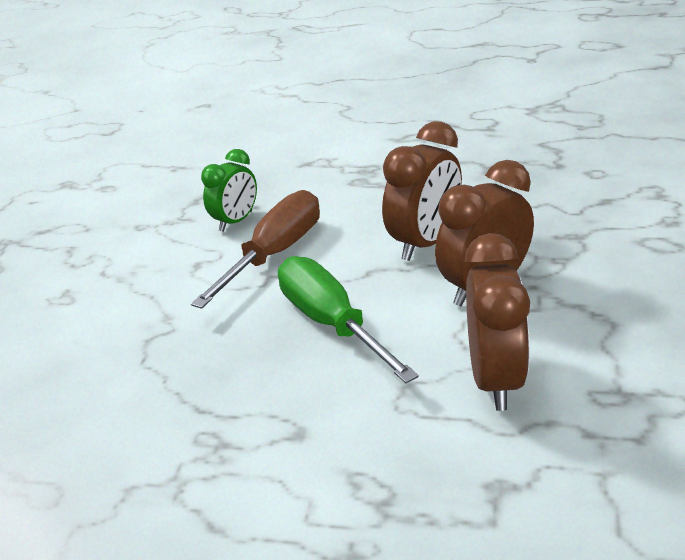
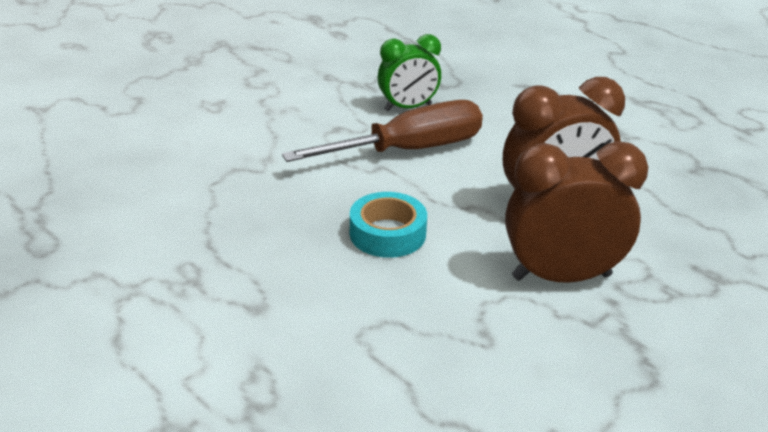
camera: 30 degrees right, 0 degrees up
green screwdriver [278,256,419,383] -> turquoise tape [350,192,427,258]
brown clock [465,233,530,411] -> none

